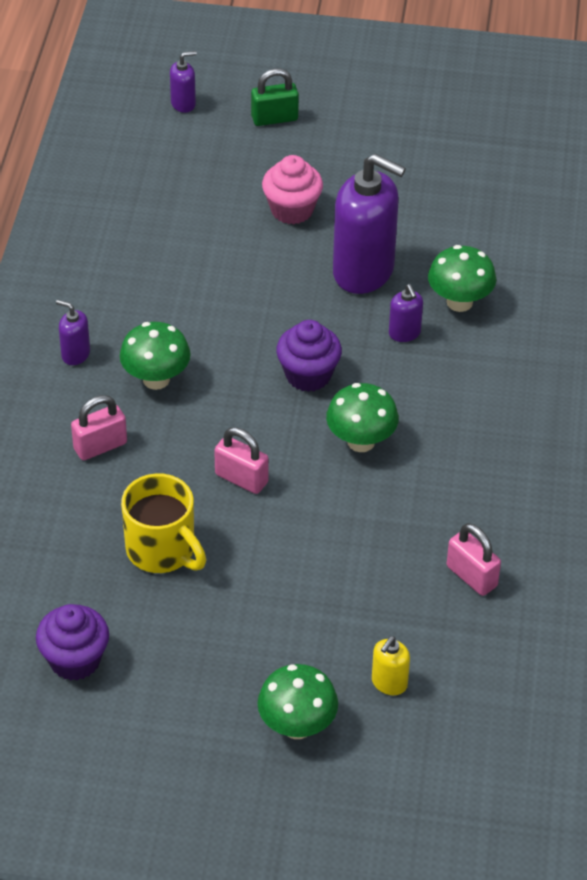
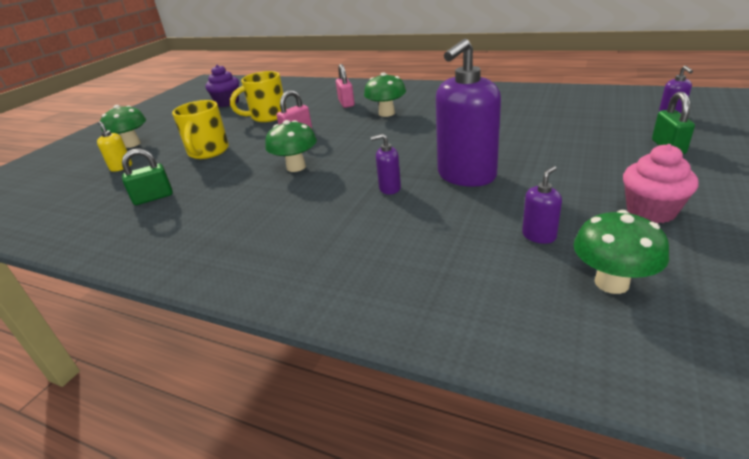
camera: 110 degrees right, 15 degrees down
purple soap dispenser [56,300,90,365] -> purple soap dispenser moved to [522,166,562,244]
pink cupcake [262,155,323,224] -> pink cupcake moved to [623,144,699,224]
purple cupcake [276,320,342,392] -> none
green mushroom [428,245,496,312] -> green mushroom moved to [574,210,669,294]
pink padlock [447,523,501,596] -> green padlock [122,148,173,205]
none -> yellow mug [172,100,229,159]

